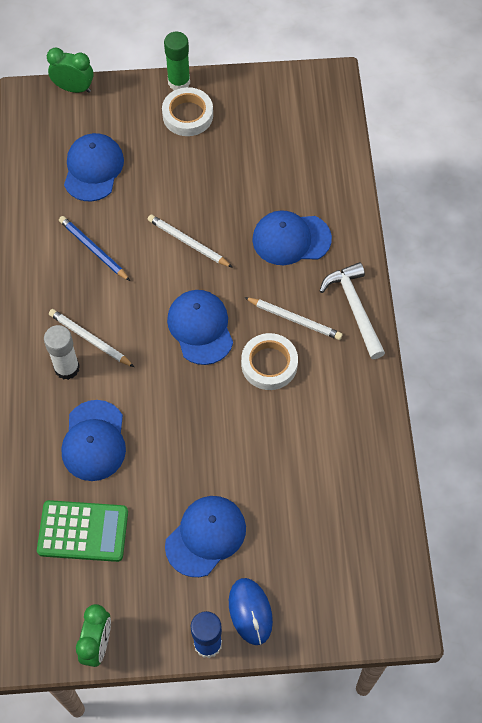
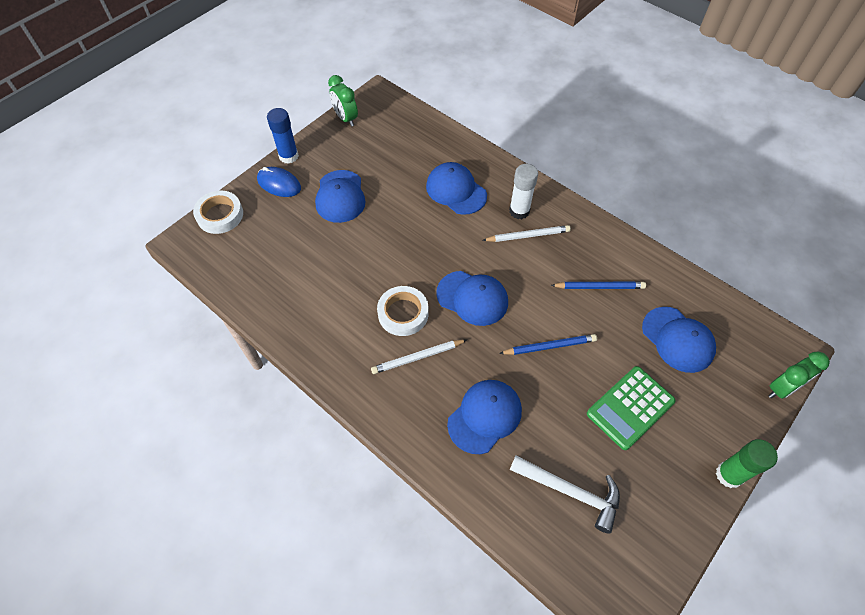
camera: 135 degrees right, 5 degrees down
green calculator [37,500,128,562] -> green calculator moved to [587,366,676,450]
white pencil [148,215,233,268] -> blue pencil [499,334,597,355]
white tape [162,87,213,136] -> white tape moved to [193,191,243,234]
white hammer [320,262,385,359] -> white hammer moved to [510,456,620,534]

